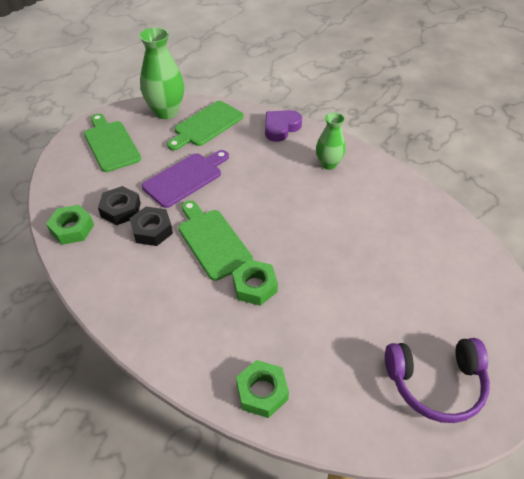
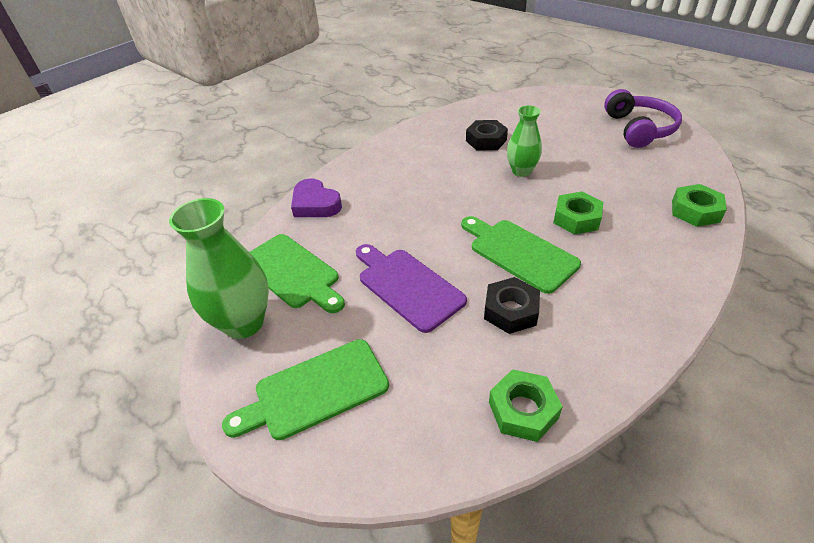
camera: 85 degrees left, 5 degrees down
black nut [98,186,141,225] -> black nut moved to [466,120,508,150]
green cutting board [178,200,253,281] -> green cutting board turned 75 degrees clockwise [461,216,581,294]
green vase [316,112,346,170] -> green vase moved to [507,106,542,177]

